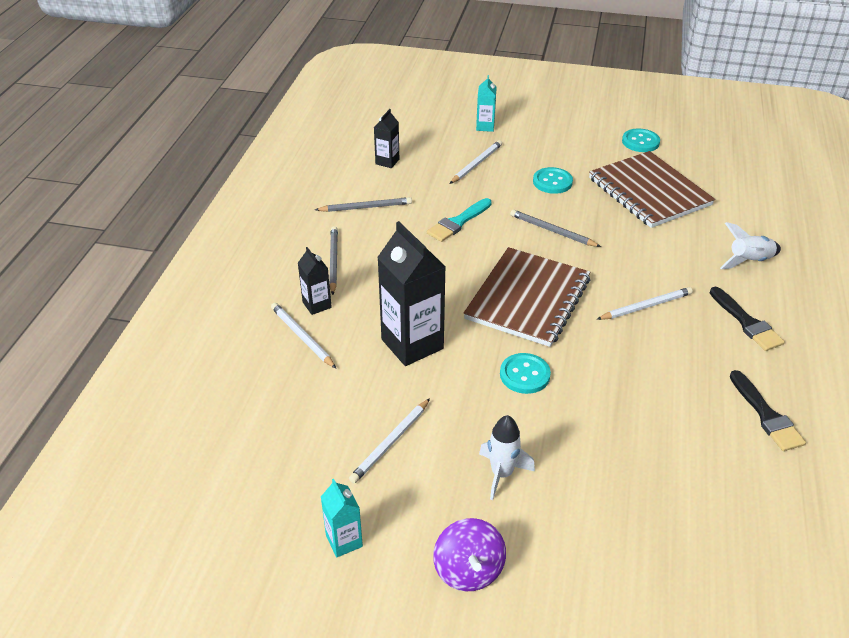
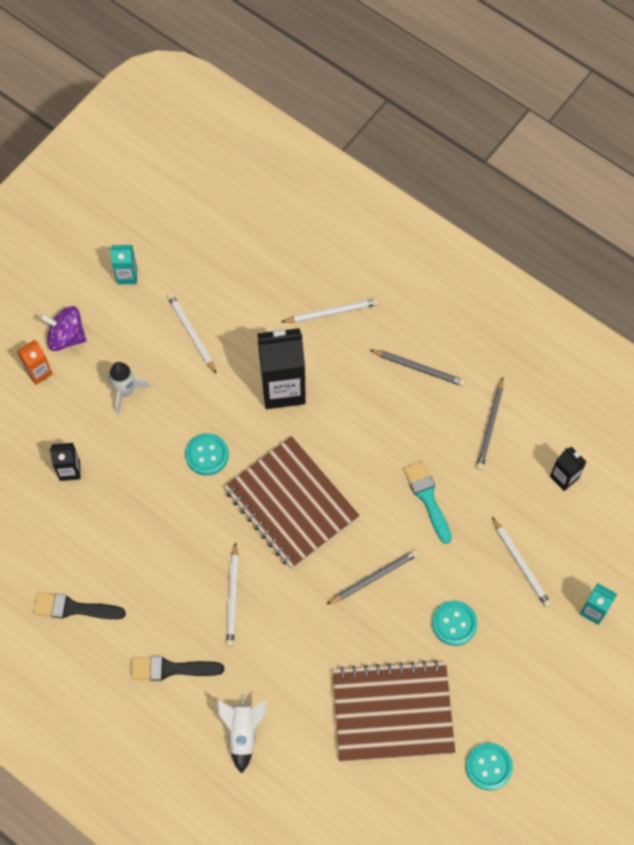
camera: 115 degrees right, 25 degrees up
black carton [298,247,332,315] -> black carton moved to [50,443,80,481]
none -> orange carton [17,340,52,385]

